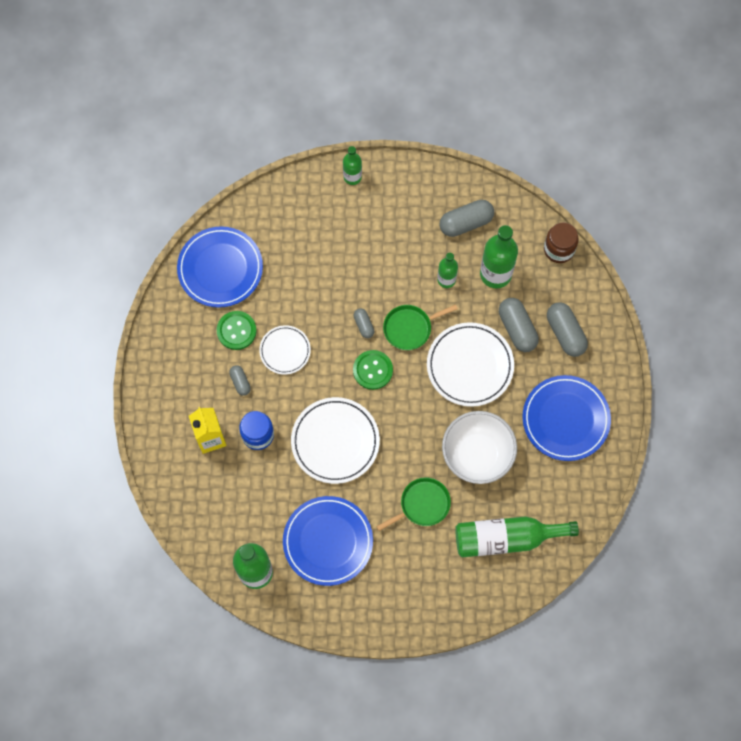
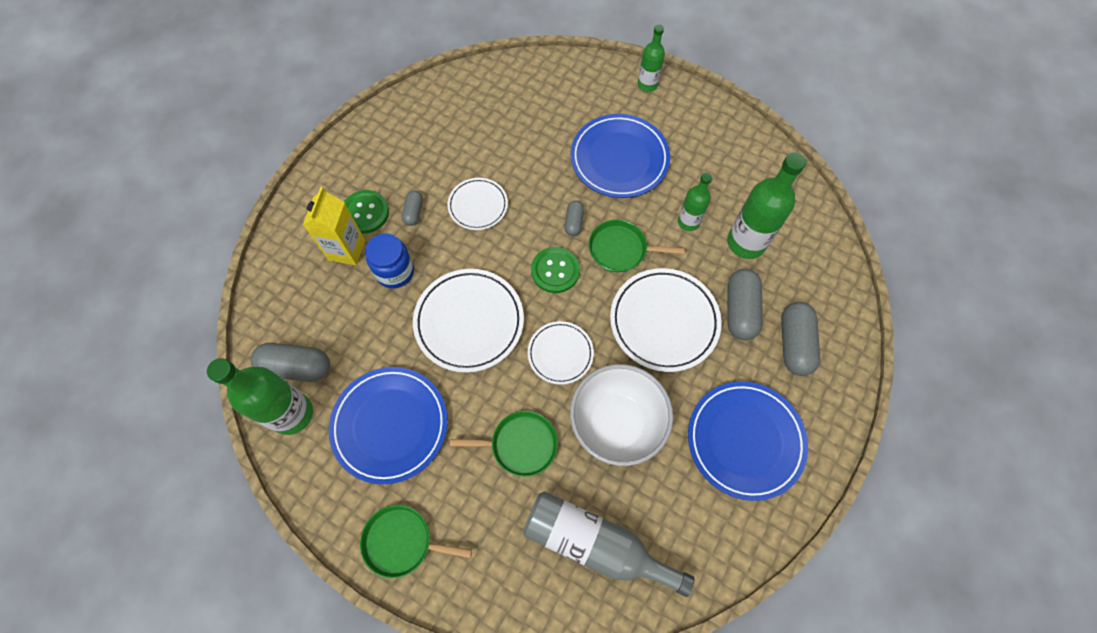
camera: 30 degrees right, 5 degrees down
blue plate [177,226,263,308] -> blue plate moved to [571,114,670,198]
green button [217,311,257,350] -> green button moved to [344,190,389,234]
grey capsule [440,200,494,237] -> grey capsule moved to [251,343,330,382]
green bottle [455,516,579,557] -> grey bottle [523,491,694,597]
brown jar [544,222,579,263] -> none
none -> green pan [360,505,472,578]
none -> white plate [528,321,594,385]

